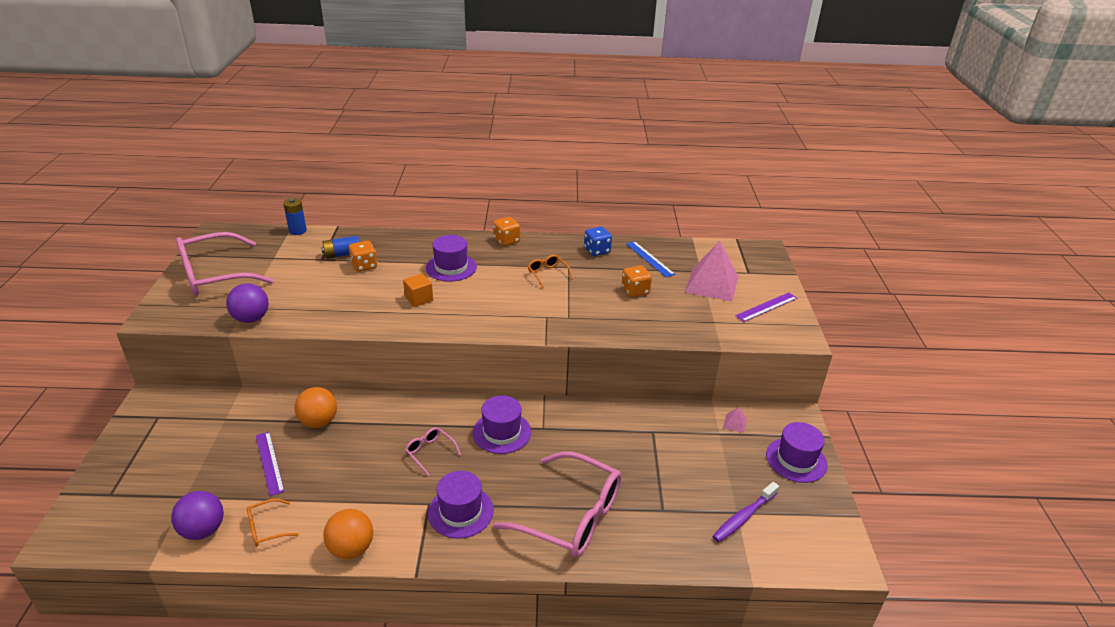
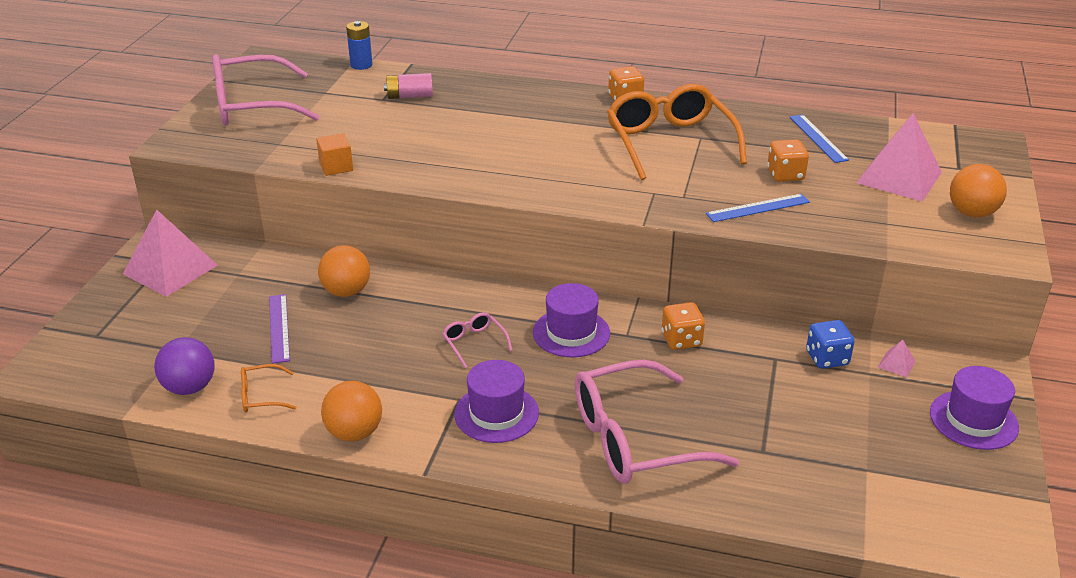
camera: 15 degrees right, 0 degrees up
purple ball [226,283,269,323] -> none
blue battery [321,236,359,259] -> pink battery [384,73,433,99]
orange dice [349,241,377,272] -> orange dice moved to [662,302,705,350]
orange cube [403,274,433,307] -> orange cube moved to [316,133,353,176]
purple hat [426,235,477,282] -> none
pink glasses [493,451,621,558] -> pink glasses turned 120 degrees clockwise [575,360,739,484]
orange glasses [528,255,573,288] -> orange glasses [607,84,747,180], size x2.32
blue dice [584,227,612,256] -> blue dice moved to [806,320,855,369]
purple toothbrush [712,482,779,542] -> none
purple ruler [735,292,797,322] -> orange ball [950,164,1007,218]
none -> pink pyramid [123,210,218,297]
none -> blue ruler [706,194,810,222]

